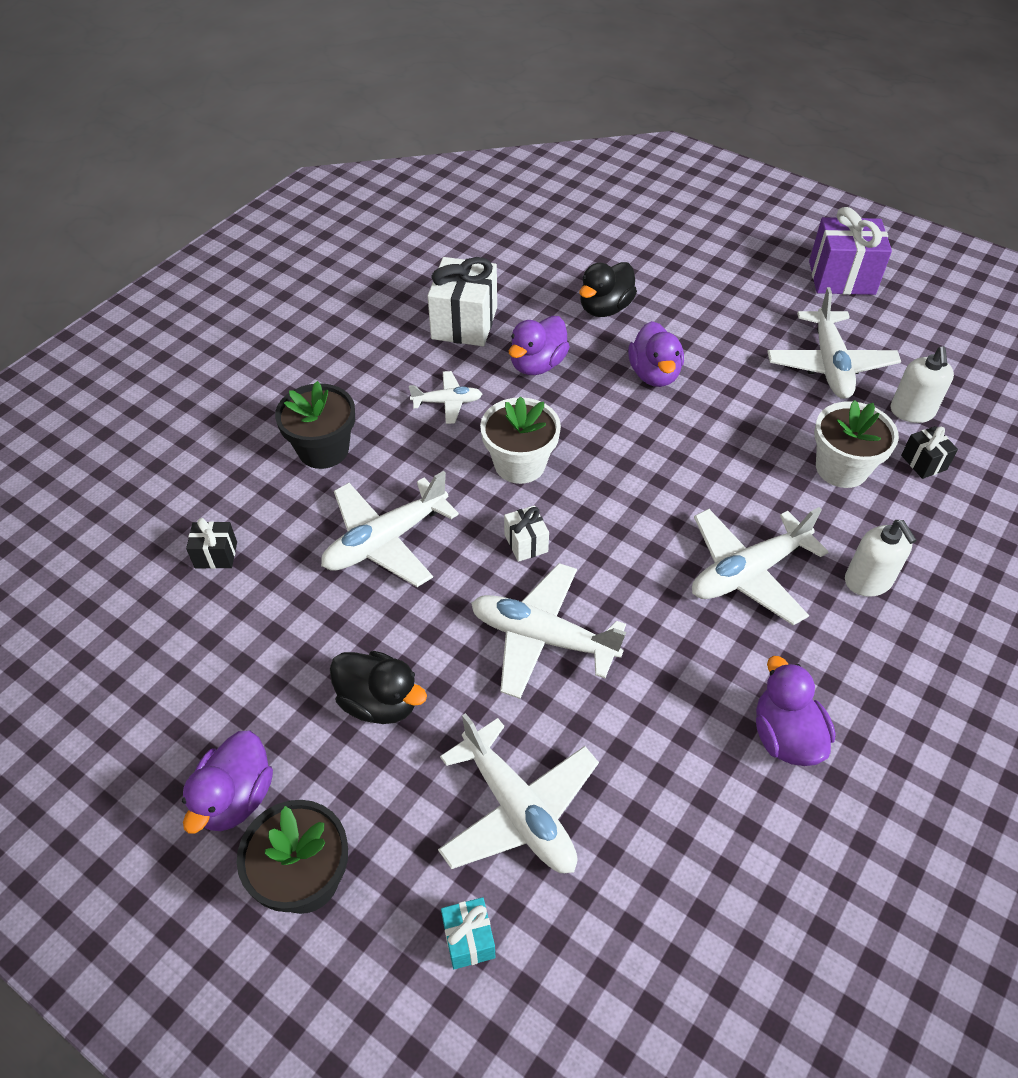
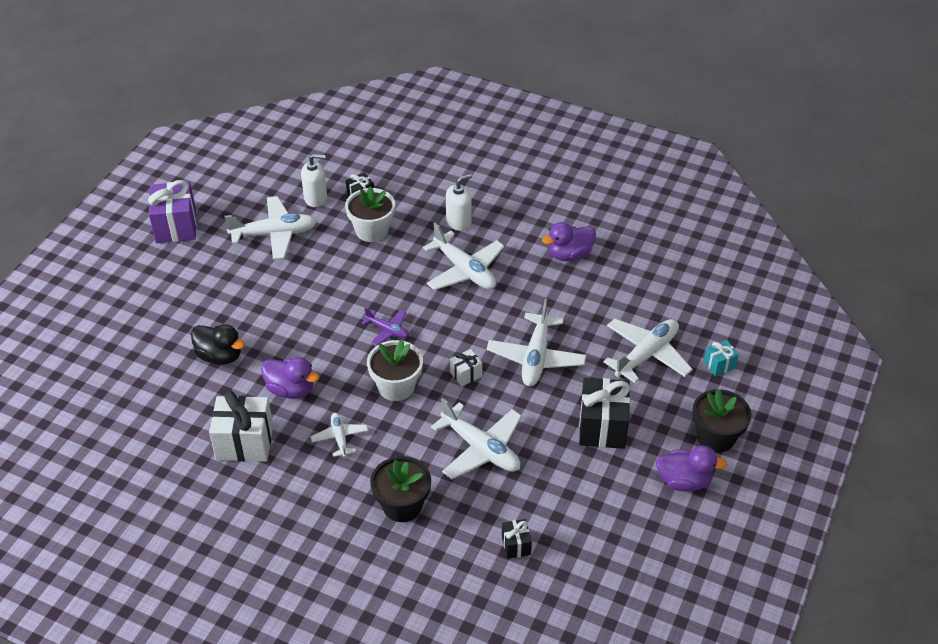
camera: 100 degrees left, 5 degrees down
black duck [330,651,427,724] -> black gift [579,378,630,449]
purple duck [628,321,684,387] -> none
none -> purple plane [361,308,409,346]

